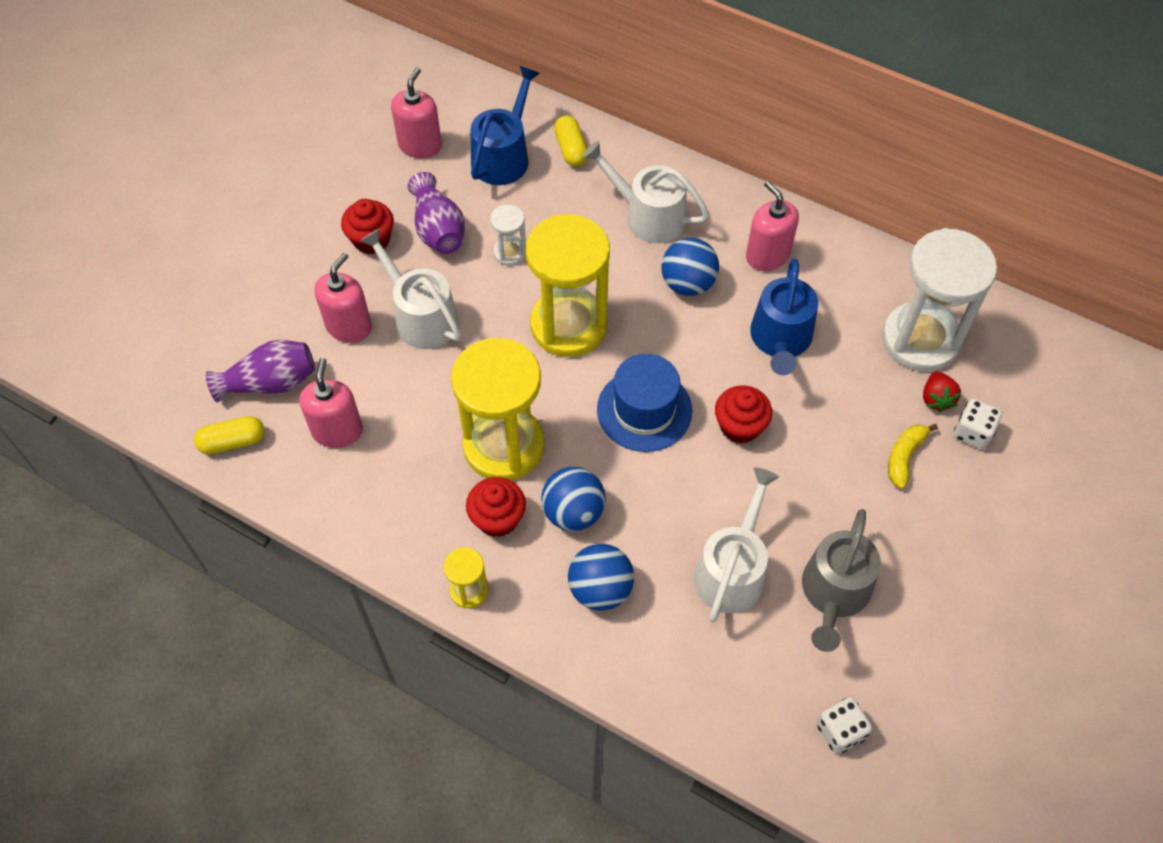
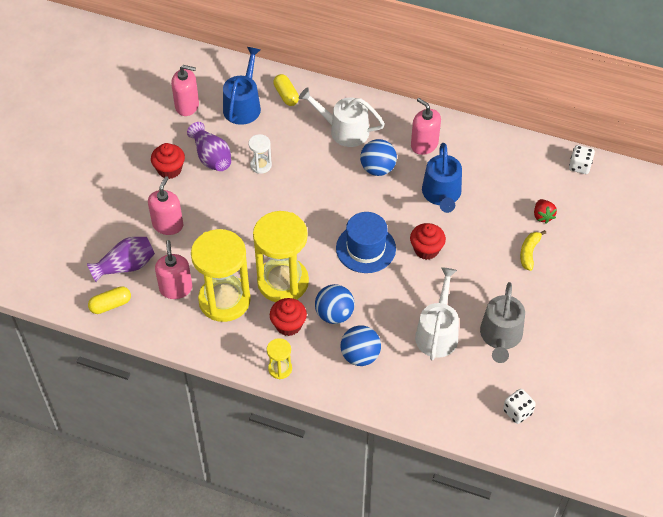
camera: 10 degrees left, 5 degrees down
white watering can [360,228,461,349] -> none
pink soap dispenser [391,68,442,159] -> pink soap dispenser turned 90 degrees clockwise [171,65,199,116]
yellow hourglass [526,214,610,357] -> yellow hourglass moved to [191,229,251,322]
white hourglass [882,228,997,372] -> none
white dice [954,398,1002,449] -> white dice moved to [569,145,595,174]

